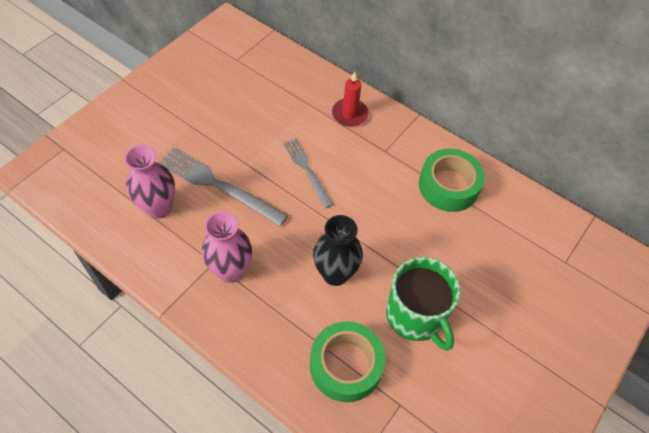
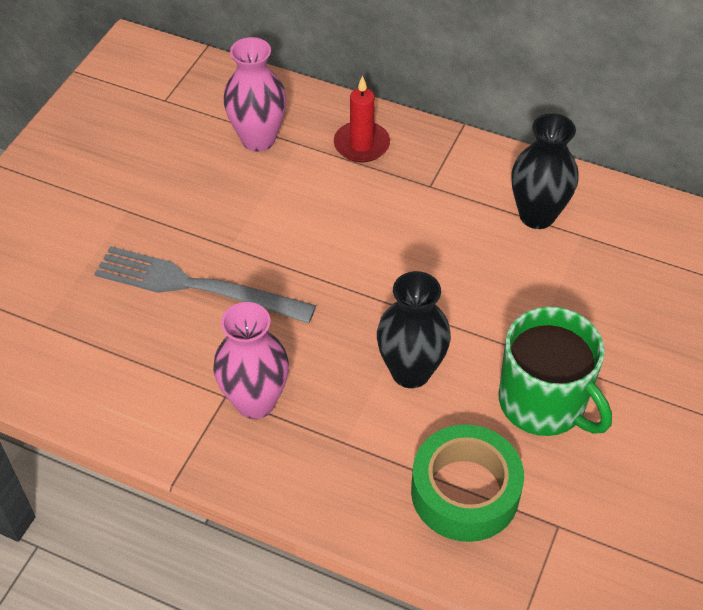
camera: 10 degrees left, 5 degrees down
pink vase [125,145,175,219] -> pink vase moved to [223,37,286,152]
grey fork [283,138,333,209] -> none
green tape [419,149,485,212] -> black vase [511,113,578,229]

